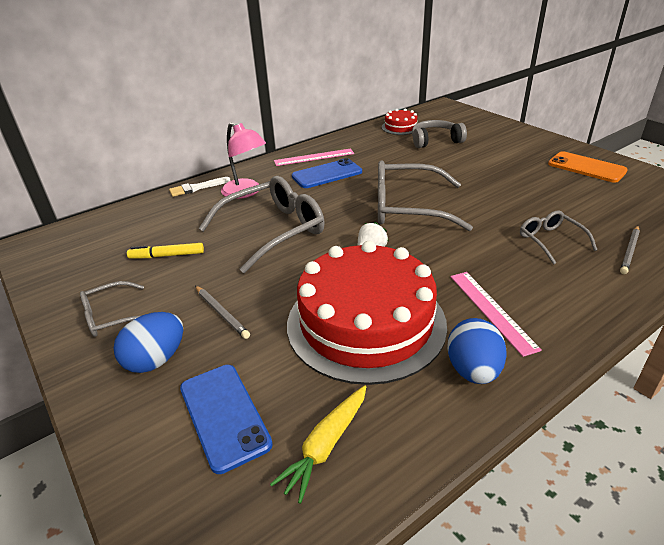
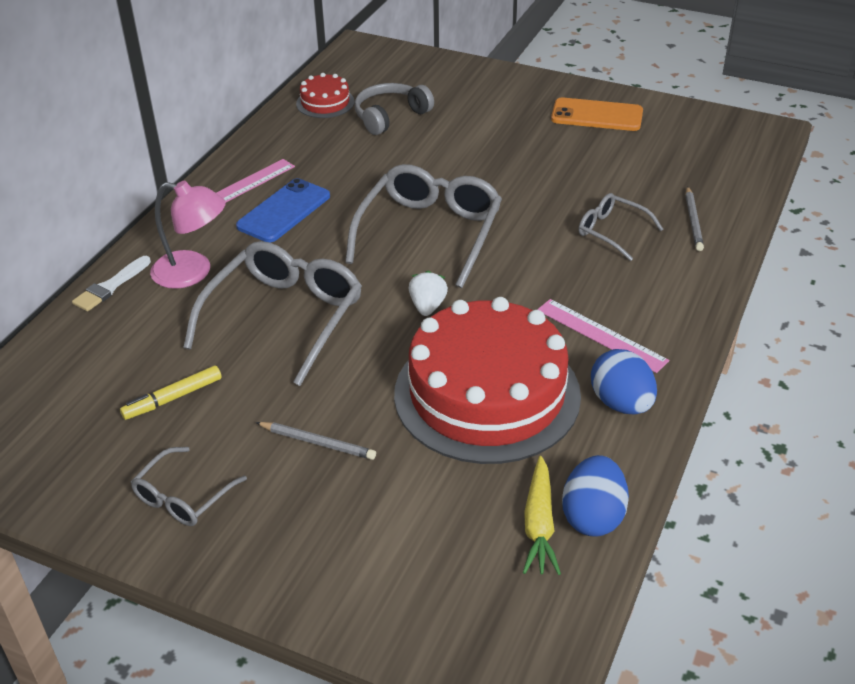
camera: 30 degrees left, 5 degrees up
blue egg [113,312,183,373] -> blue egg moved to [562,455,629,537]
blue phone [180,365,273,474] -> none
grey glasses [378,160,473,231] -> grey glasses turned 135 degrees clockwise [345,164,502,288]

